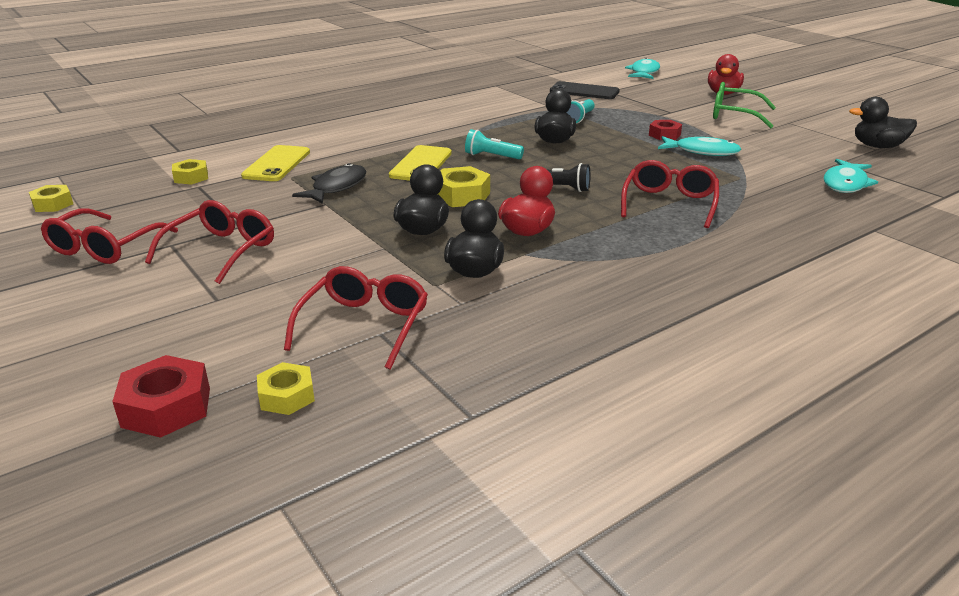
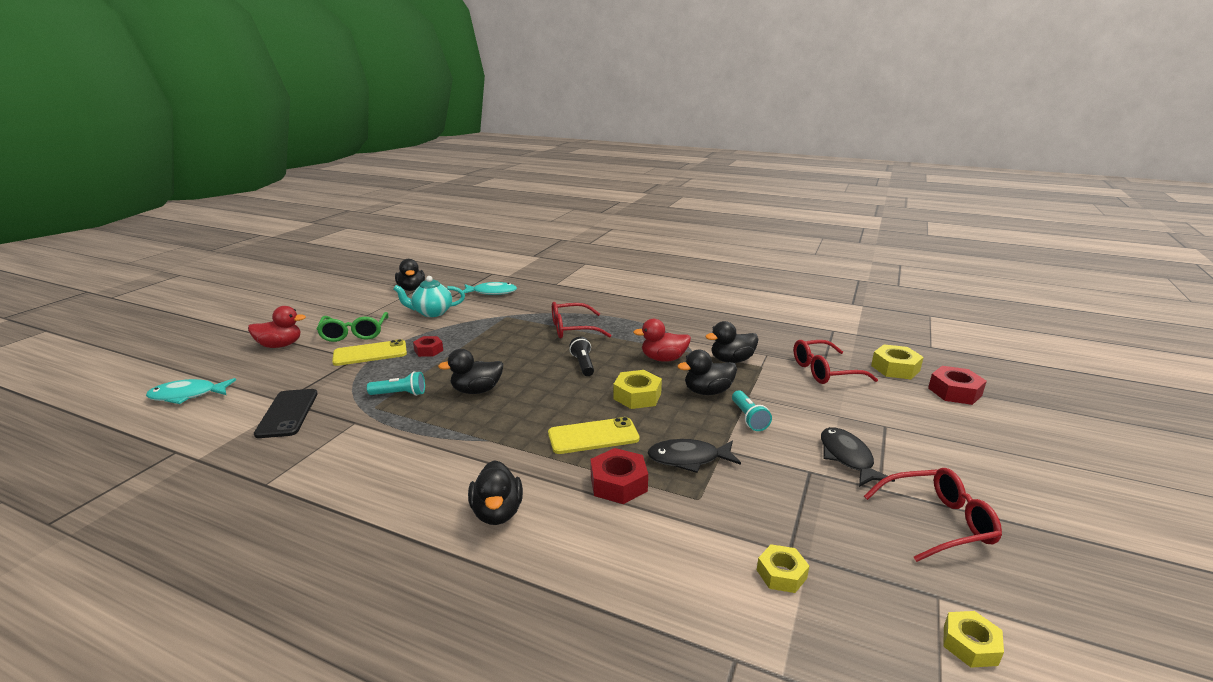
camera: 120 degrees left, 5 degrees down
red glasses [145,200,274,284] -> black fish [821,427,895,487]
yellow phone [241,145,310,181] -> yellow phone moved to [332,339,407,366]
yellow nut [257,362,315,415] -> yellow nut [871,344,924,379], size x1.50
turquoise flashlight [465,129,524,159] -> turquoise flashlight moved to [732,391,772,431]
turquoise fish [658,136,742,156] -> none
none -> turquoise teapot [393,276,465,317]
none -> black duck [468,460,523,525]
none -> red nut [590,448,648,504]

